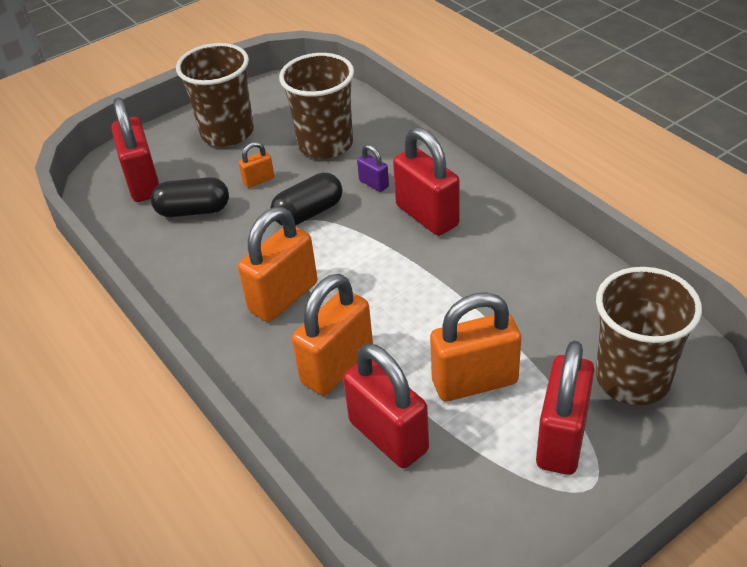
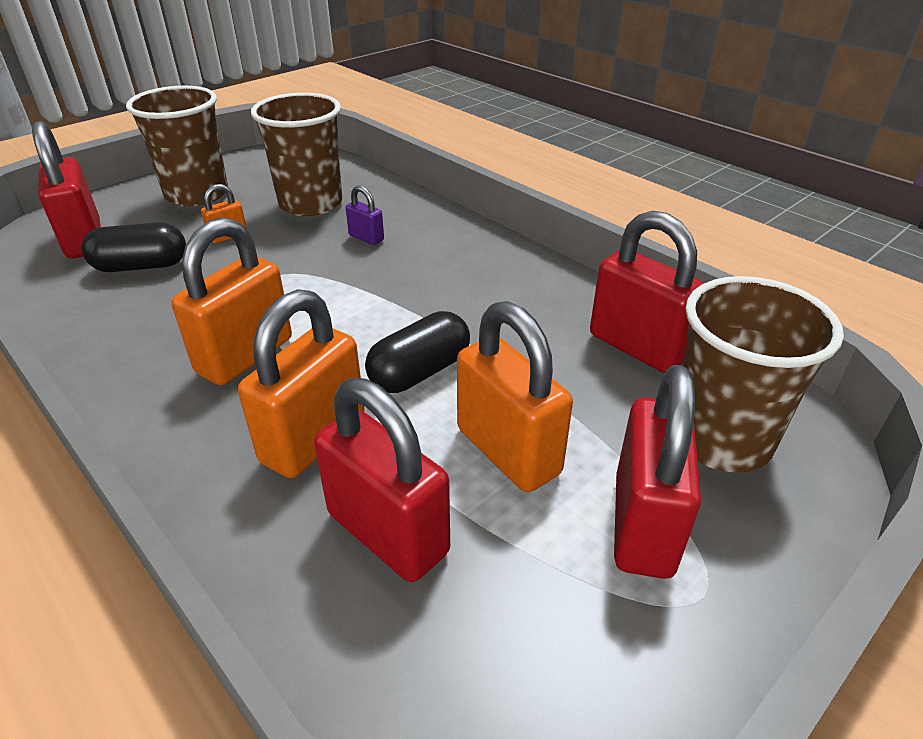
camera: 10 degrees left, 5 degrees down
black capsule [270,173,342,226] -> black capsule moved to [365,311,470,393]
red padlock [393,127,460,236] -> red padlock moved to [590,211,704,373]
orange padlock [430,292,521,401] -> orange padlock turned 75 degrees clockwise [457,301,573,492]

